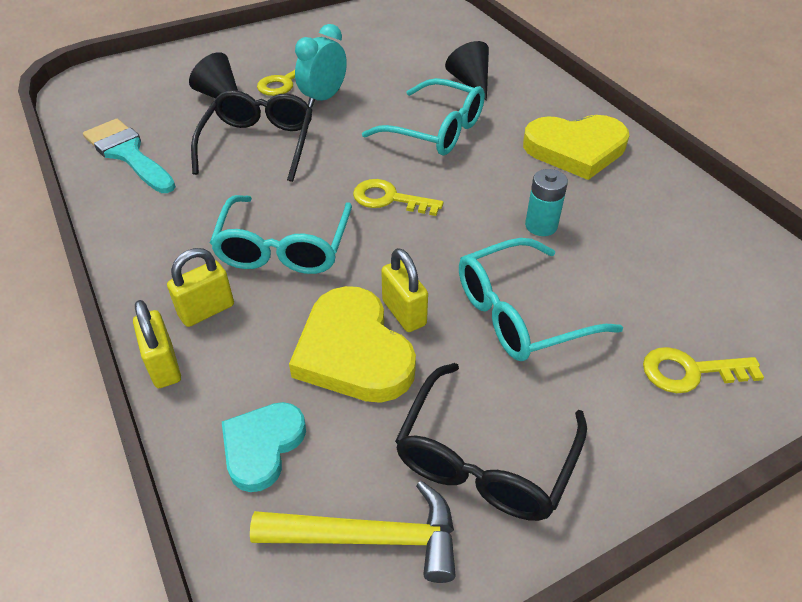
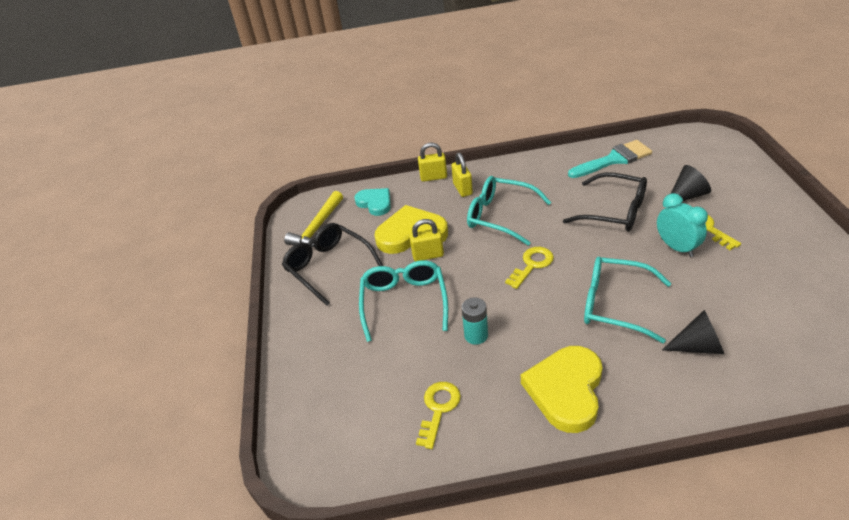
camera: 115 degrees right, 5 degrees down
turquoise glasses [362,78,485,155] -> turquoise glasses turned 60 degrees clockwise [584,257,671,343]
yellow key [643,347,764,393] -> yellow key moved to [416,382,461,449]

